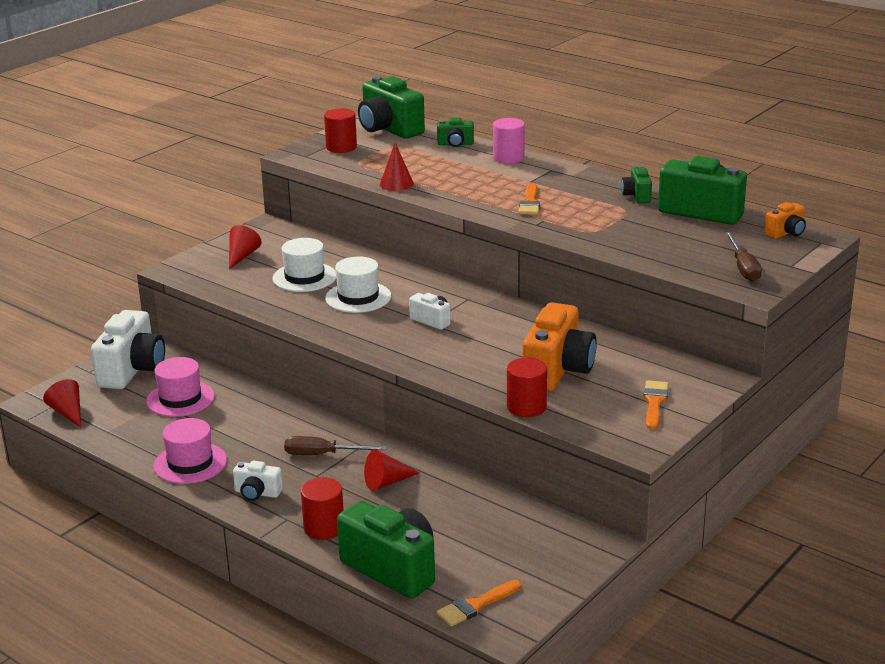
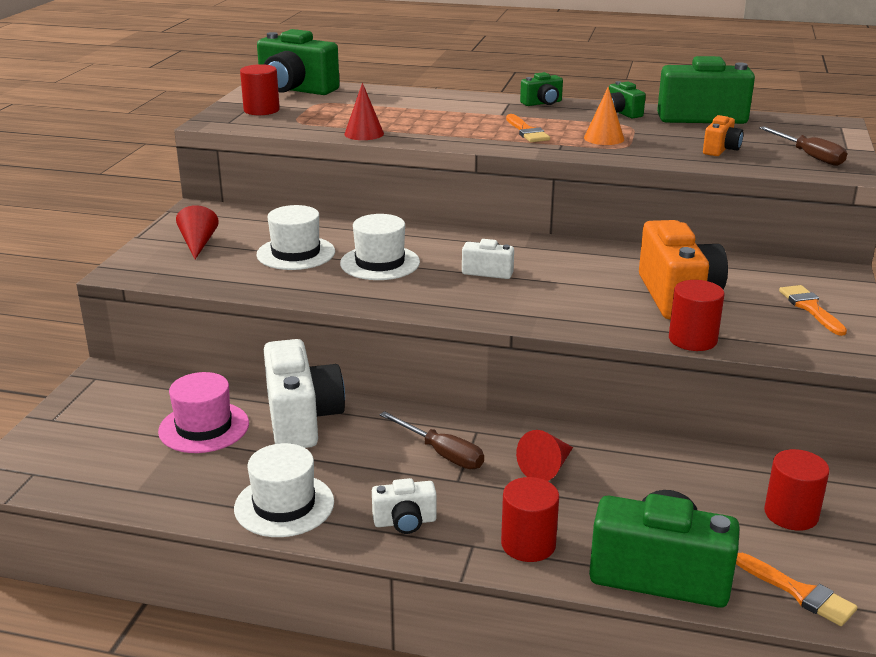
camera: 25 degrees left, 0 degrees up
red cone [43,379,81,427] -> none
white camera [91,310,165,389] -> white camera moved to [264,339,345,448]
pink hat [154,418,227,484] -> white hat [234,443,334,537]
brown screwdriver [284,436,387,455] -> brown screwdriver turned 120 degrees counterclockwise [380,411,484,469]
green camera [437,118,474,147] -> green camera moved to [520,72,563,106]
orange brush [437,580,521,626] -> orange brush turned 75 degrees counterclockwise [736,553,858,626]
pink cylinder [493,118,525,164] -> none
orange camera [764,202,806,239] -> orange camera moved to [703,115,743,156]
none -> orange cone [584,87,624,145]
none -> red cylinder [764,449,830,531]

